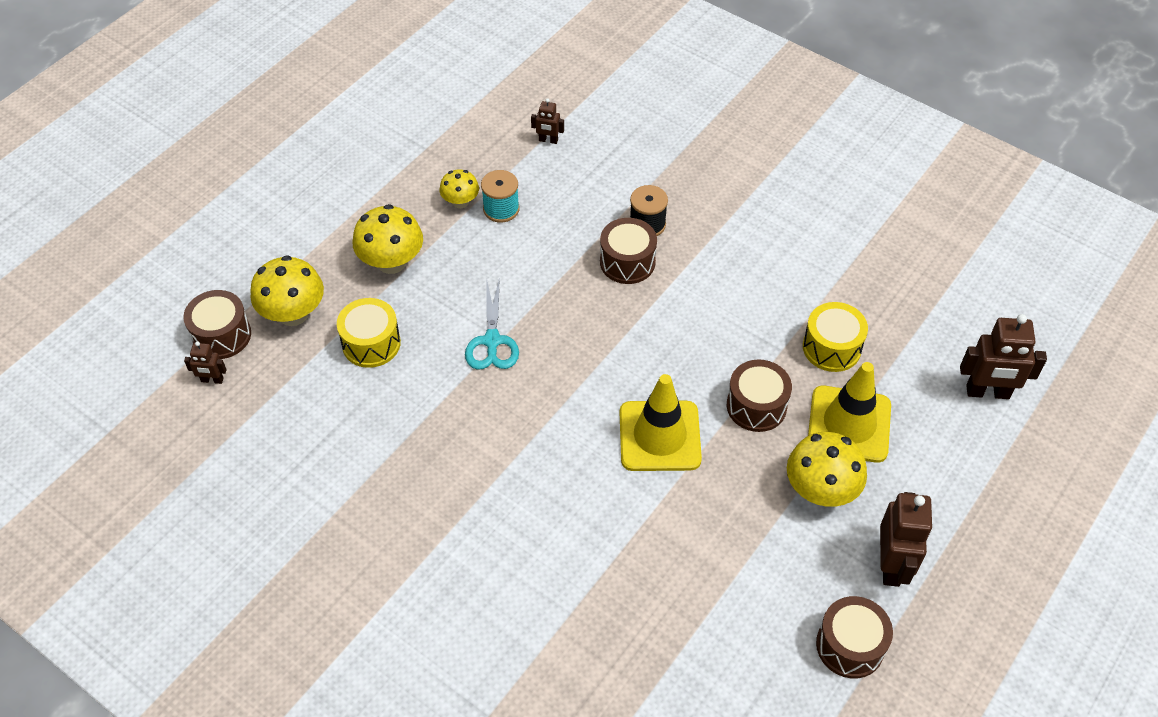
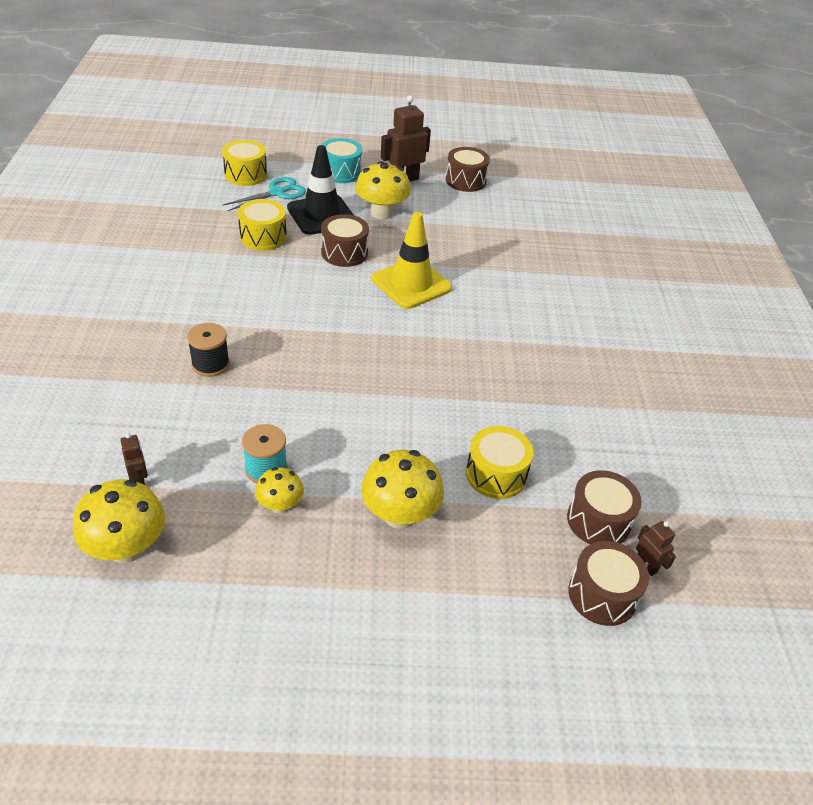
camera: 130 degrees left, 10 degrees down
yellow mushroom [251,255,324,326] -> yellow mushroom moved to [73,479,165,563]
turquoise scissors [465,277,519,370] -> turquoise scissors moved to [222,177,306,211]
brown drum [600,218,657,284] -> brown drum moved to [567,470,642,544]
yellow traffic cone [808,362,891,463] -> black traffic cone [287,145,354,235]
brown robot [960,314,1047,399] -> yellow drum [222,140,267,186]
none -> turquoise drum [322,138,363,183]

